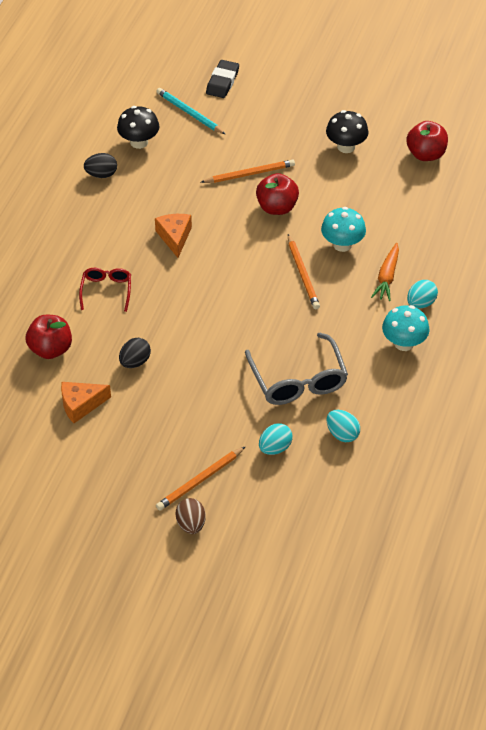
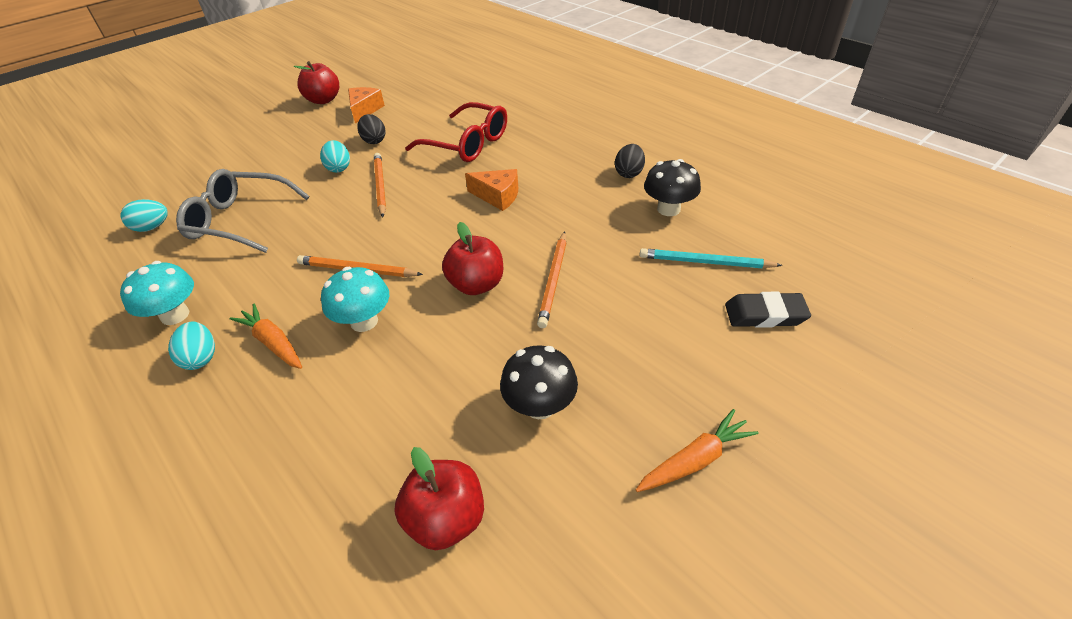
camera: 120 degrees right, 5 degrees down
red apple [26,315,72,359] -> red apple moved to [294,61,339,104]
red glasses [79,268,131,312] -> red glasses [405,102,507,162], size x1.72
turquoise pencil [156,88,225,134] -> turquoise pencil turned 150 degrees counterclockwise [639,248,783,268]
orange pencil [156,446,246,511] -> orange pencil moved to [374,153,386,217]
brown egg [175,498,206,534] -> none
black eraser [206,60,239,98] -> black eraser turned 45 degrees counterclockwise [725,292,811,328]
turquoise egg [259,423,293,455] -> turquoise egg moved to [320,140,350,173]
none -> orange carrot [636,409,759,492]

